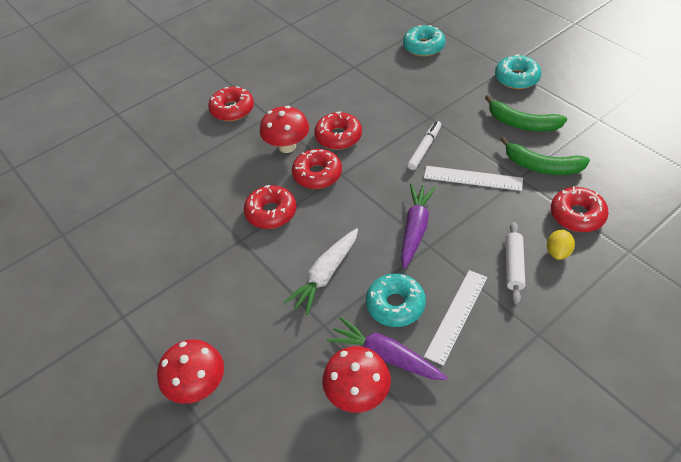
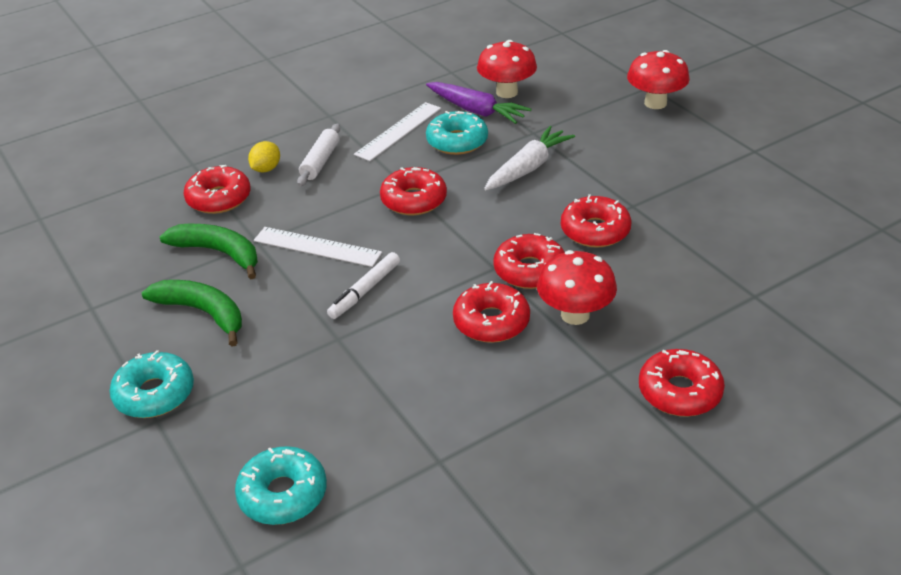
camera: 175 degrees left, 10 degrees down
purple carrot [401,184,436,269] -> red donut [380,167,447,215]

